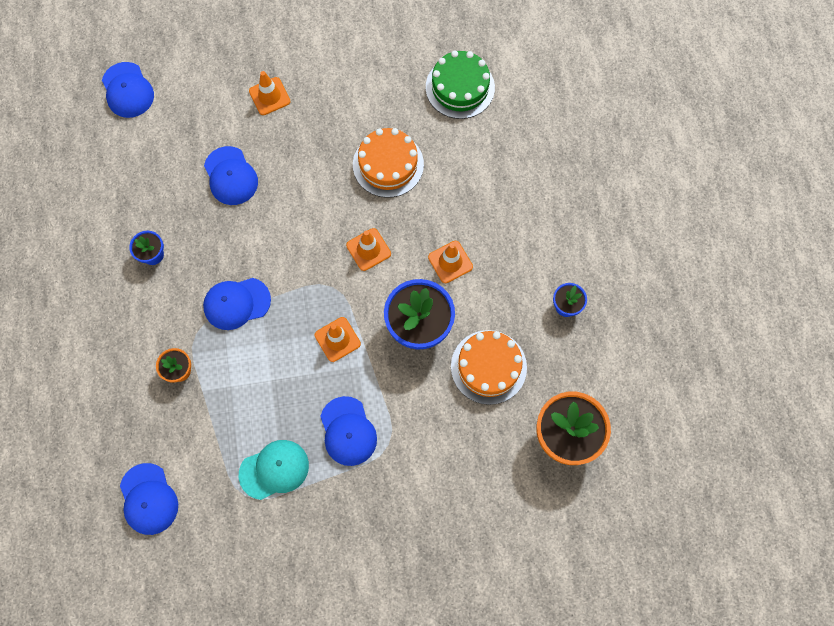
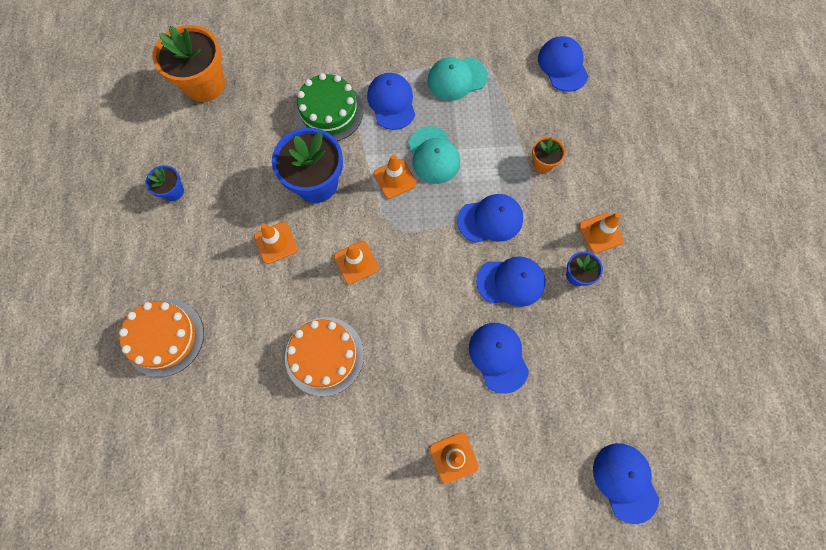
camera: 175 degrees left, 0 degrees up
green cake [426,50,495,119] -> green cake moved to [295,73,363,141]
orange cake [451,330,527,405] -> orange cake moved to [119,299,204,377]
none -> turquoise cap [408,126,460,184]
none -> blue cap [476,256,545,307]
none -> orange traffic cone [579,213,624,254]

